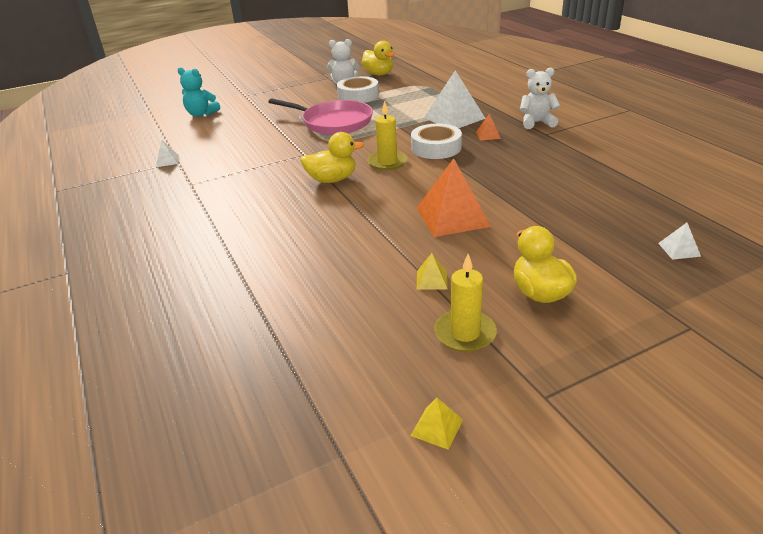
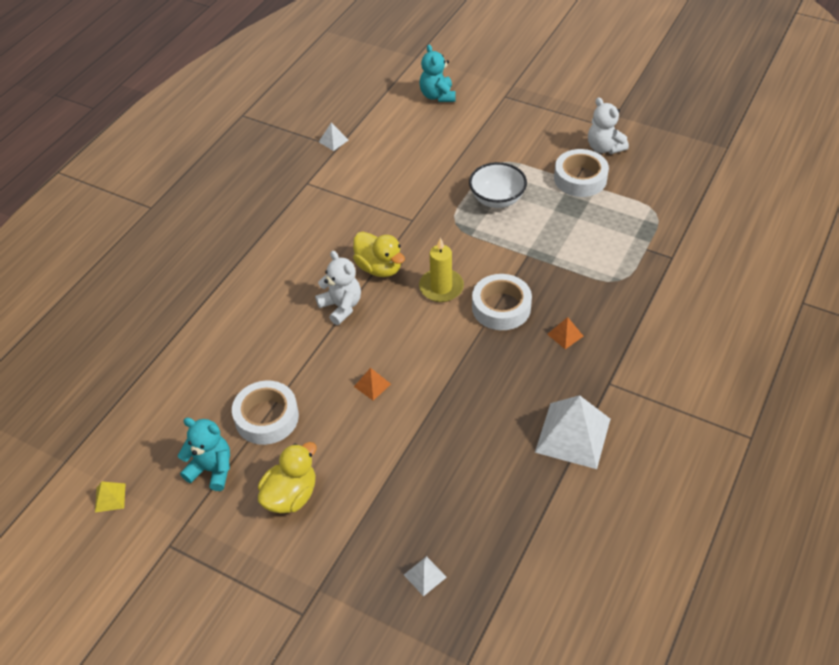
camera: 55 degrees right, 15 degrees up
pink pan [268,98,373,135] -> white bowl [469,162,527,208]
yellow duck [361,41,394,75] -> none
orange pyramid [417,158,491,237] -> orange pyramid [354,368,391,401], size x0.45
yellow pyramid [417,253,448,290] -> white tape [232,380,299,445]
white pyramid [424,70,486,128] -> white pyramid moved to [535,395,610,469]
yellow candle [434,254,497,352] -> turquoise teddy bear [178,418,230,491]
white teddy bear [520,68,560,129] -> white teddy bear moved to [315,251,361,325]

